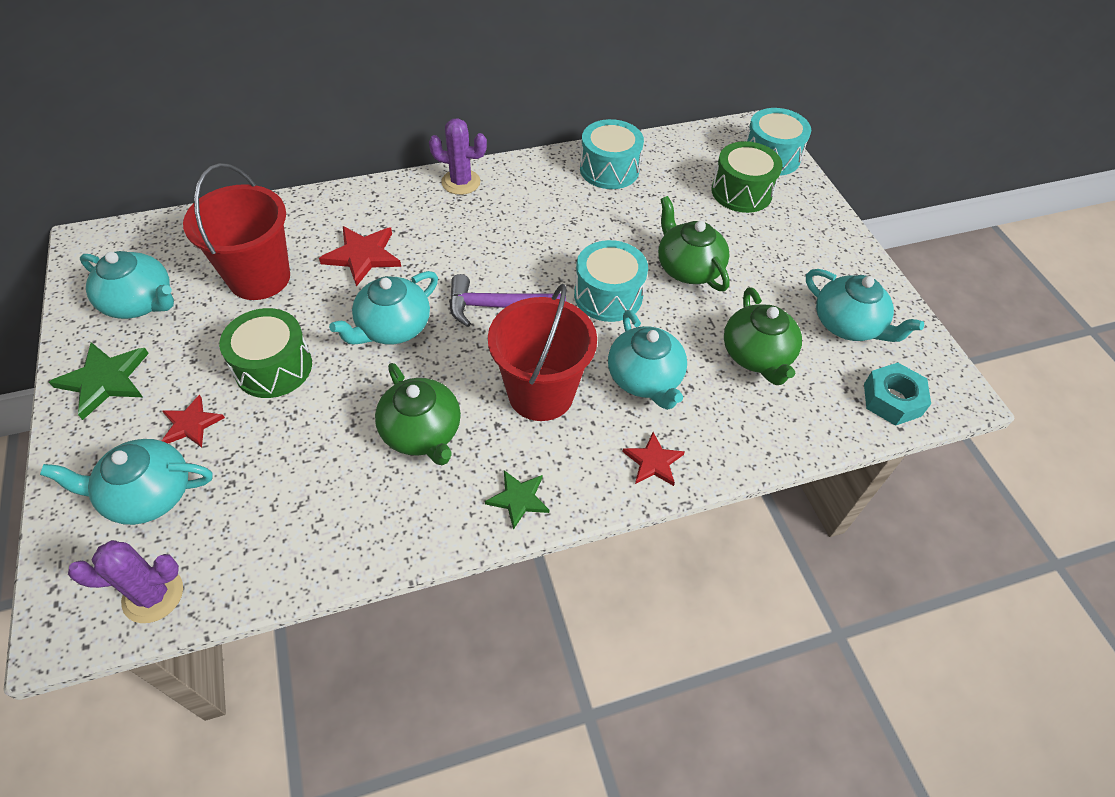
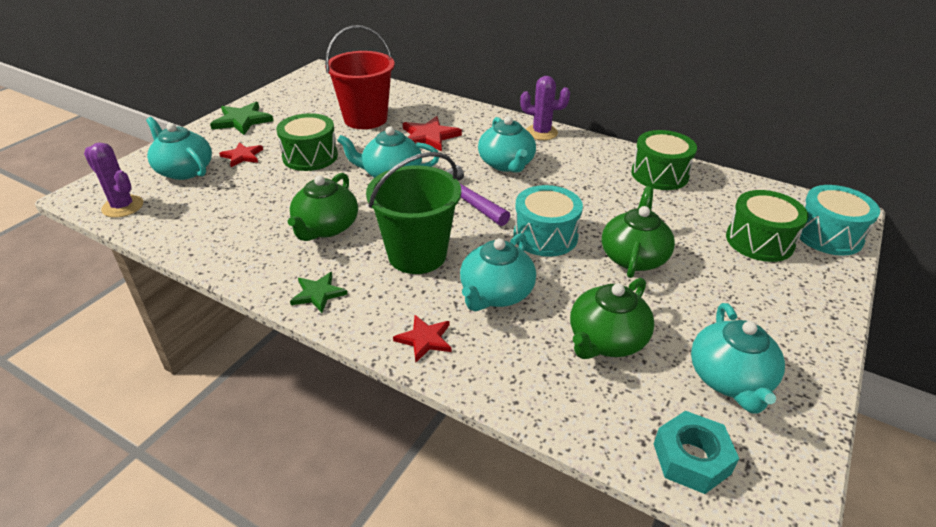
camera: 50 degrees right, 15 degrees down
turquoise teapot [80,251,174,319] -> turquoise teapot moved to [478,116,536,173]
purple cactus [429,118,487,195] -> purple cactus turned 45 degrees counterclockwise [520,76,570,140]
red bucket [488,284,597,421] -> green bucket [366,152,461,274]
turquoise drum [580,119,644,189] -> green drum [631,130,697,190]

